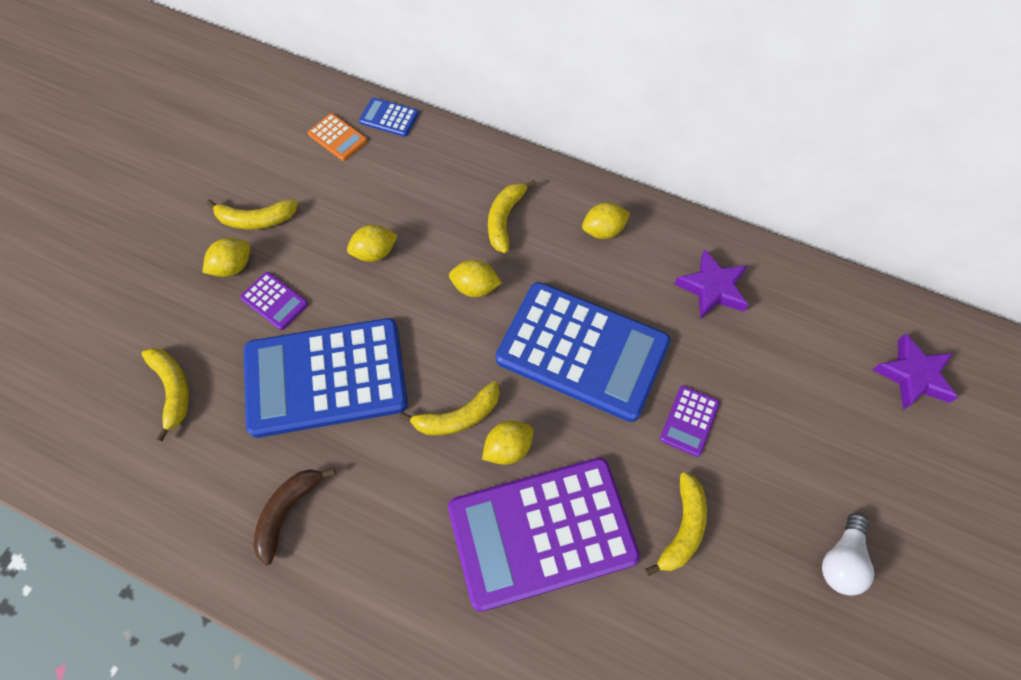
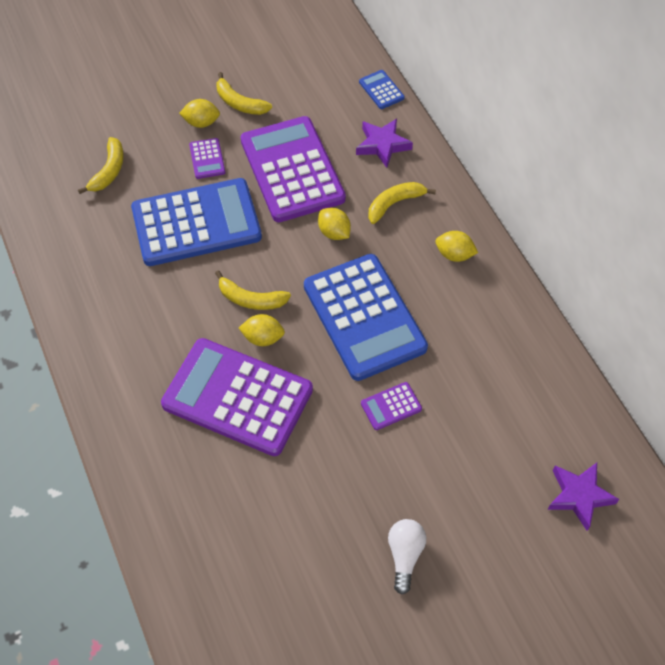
camera: 40 degrees right, 5 degrees down
blue calculator [244,318,408,438] -> blue calculator turned 135 degrees clockwise [131,178,262,266]
brown banana [253,468,336,565] -> none
orange calculator [308,113,367,161] -> none
yellow lemon [347,225,398,262] -> purple calculator [241,116,346,222]
yellow banana [645,472,707,576] -> none
purple star [674,249,748,319] -> purple star moved to [356,119,413,168]
white light bulb [822,513,874,596] -> white light bulb turned 120 degrees clockwise [388,519,426,595]

